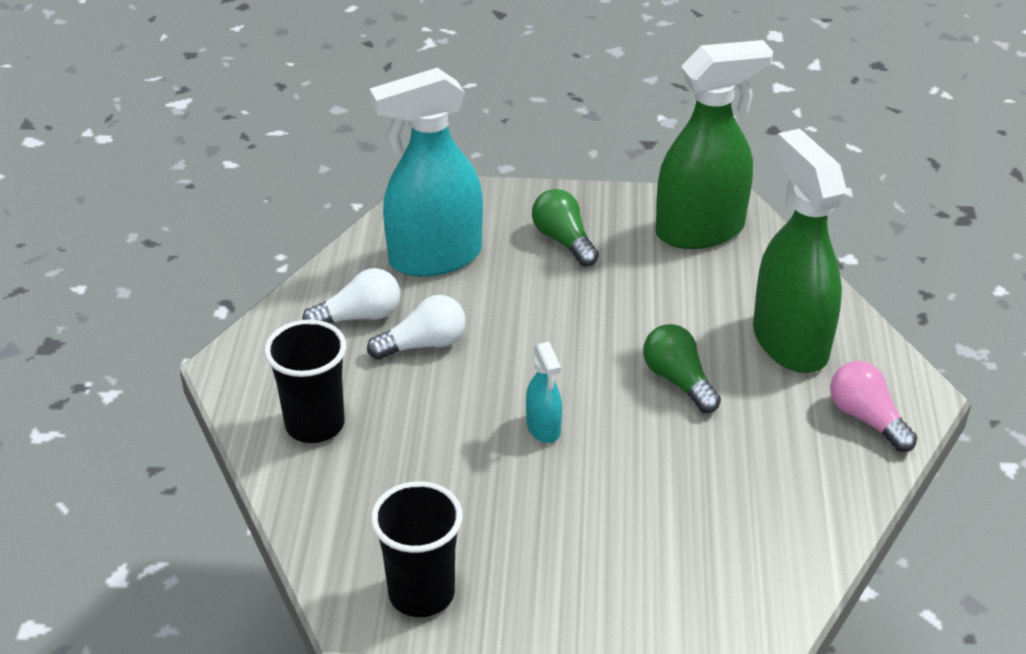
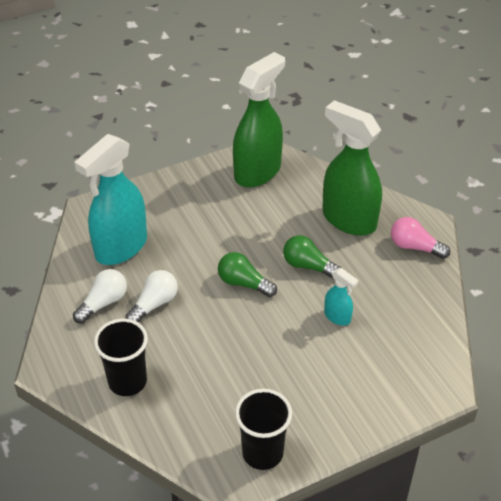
camera: 30 degrees left, 5 degrees up
turquoise spray bottle [526,342,562,443] -> turquoise spray bottle moved to [324,268,359,326]
green light bulb [532,189,599,267] -> green light bulb moved to [218,252,277,297]

